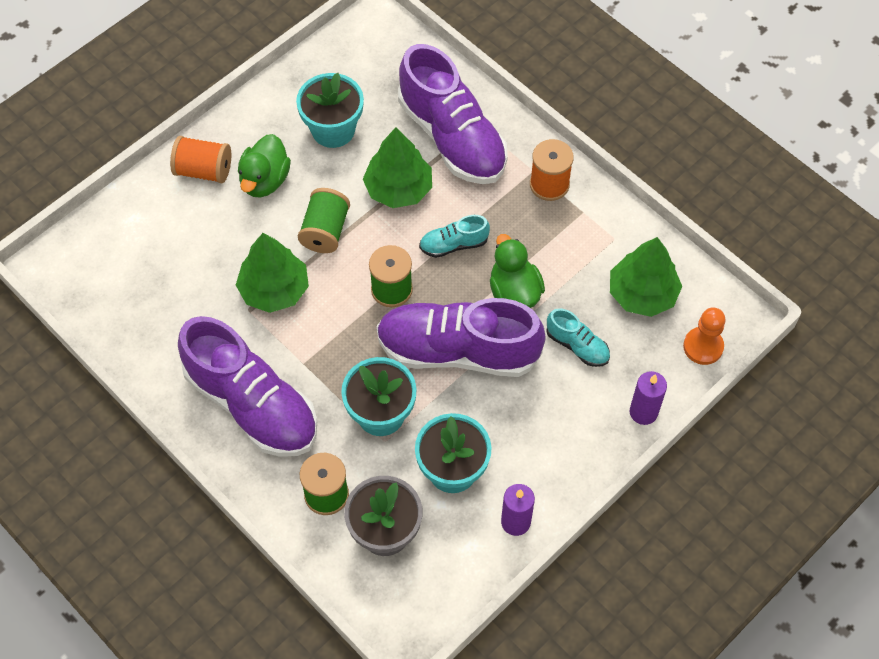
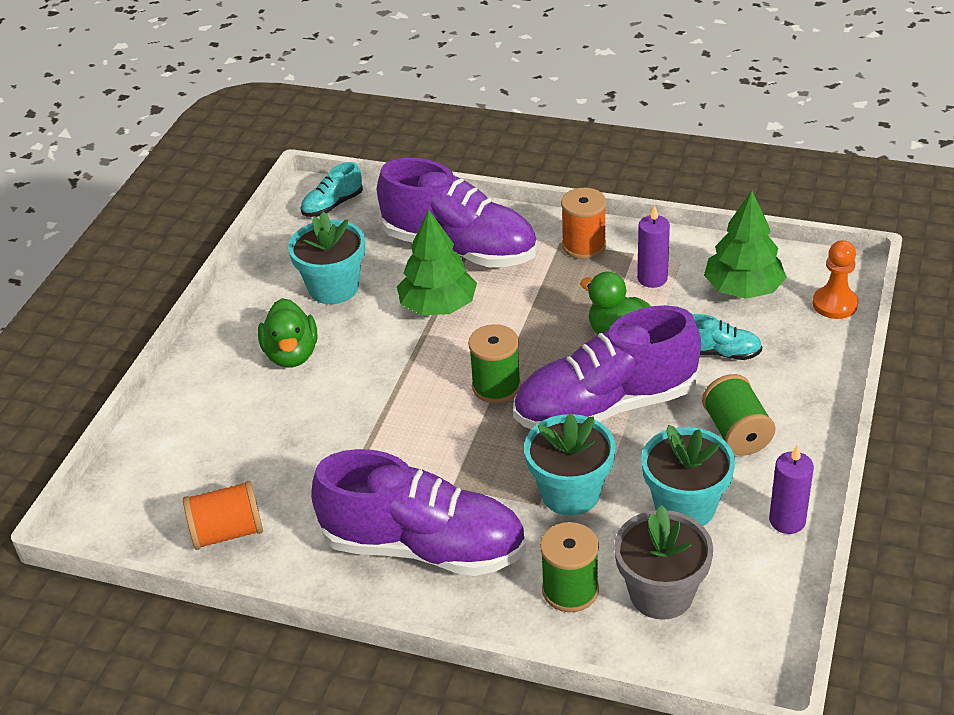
camera: 25 degrees left, 20 degrees down
orange spool [170,136,231,183] -> orange spool moved to [183,481,263,550]
green tree [236,233,309,313] -> none
green spool [298,188,350,253] -> green spool moved to [702,374,776,456]
turquoise shoe [419,215,490,258] -> turquoise shoe moved to [300,162,363,217]
purple candle [630,371,667,425] -> purple candle moved to [637,205,670,288]

